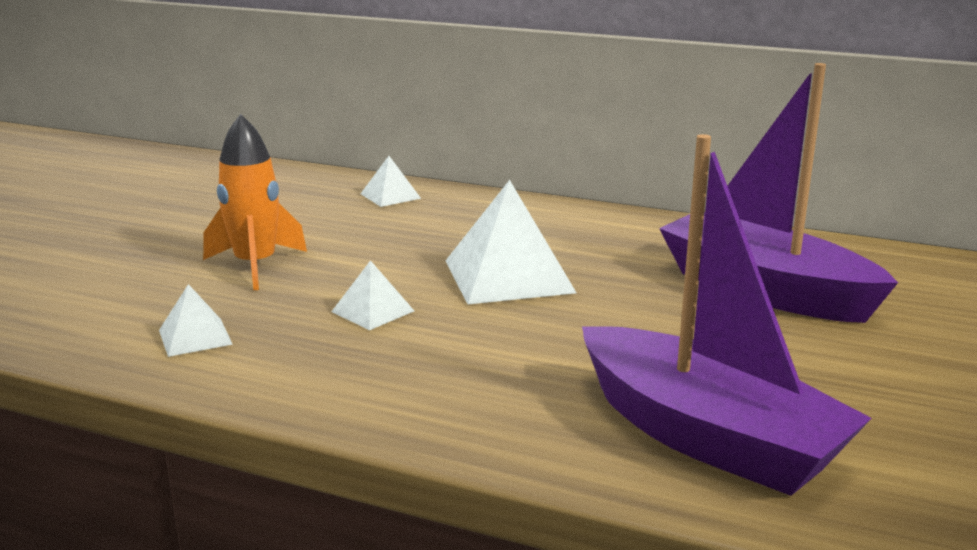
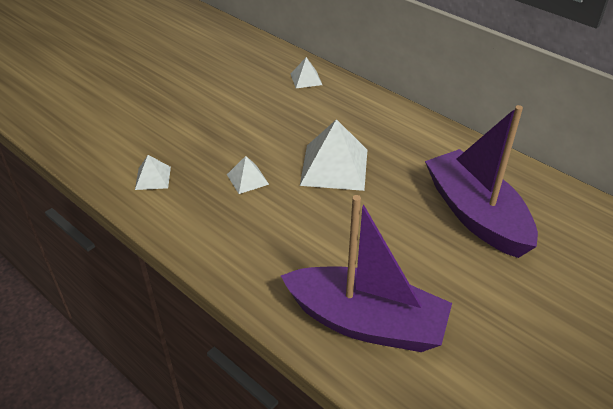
camera: 20 degrees right, 20 degrees up
orange rocket [203,114,307,290] -> none
purple boat [582,134,872,496] -> purple boat turned 45 degrees counterclockwise [281,195,452,352]

